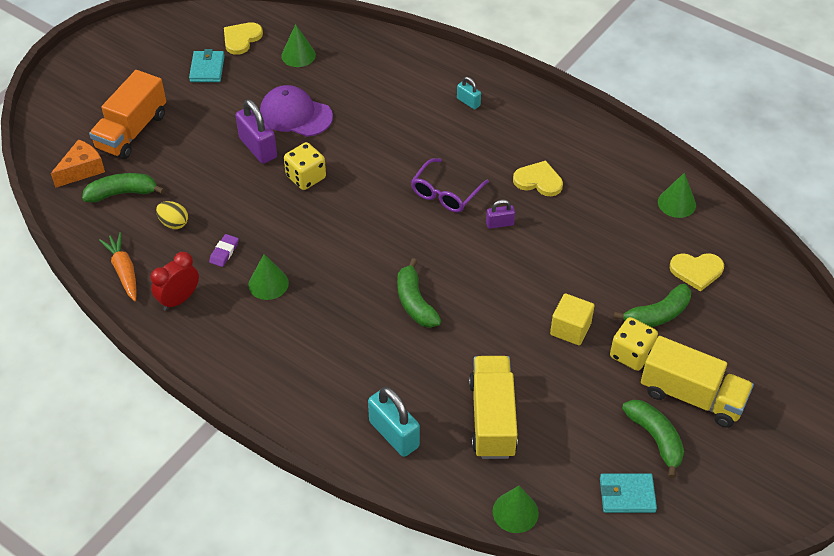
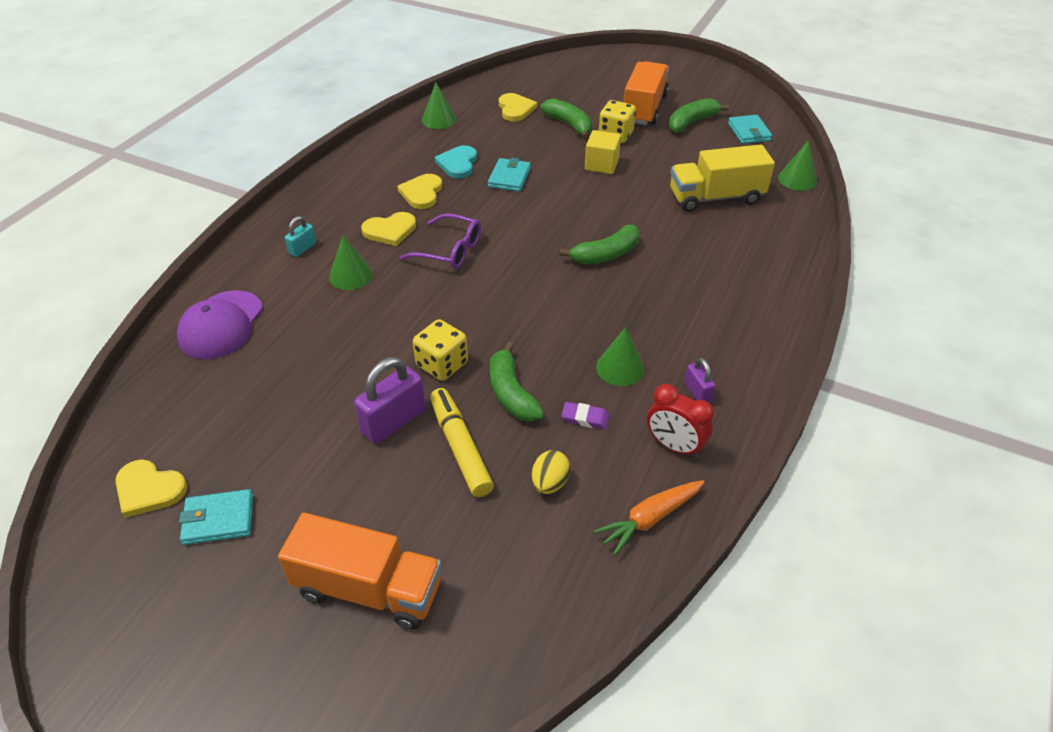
camera: 100 degrees left, 5 degrees down
orange cheese [51,139,105,188] -> none
green banana [82,173,165,202] -> green banana moved to [490,342,544,422]
purple cap [260,85,333,137] -> purple cap moved to [177,290,263,359]
green cone [281,24,316,67] -> green cone moved to [329,235,373,290]
turquoise padlock [368,387,420,457] -> none
purple padlock [486,200,515,229] -> purple padlock moved to [684,357,716,403]
yellow truck [641,336,754,428] -> orange truck [624,61,669,125]
none -> yellow heart [361,212,416,246]
none -> yellow marker [430,388,494,497]
none -> turquoise heart [435,145,477,178]
none -> turquoise wallet [488,158,531,192]

